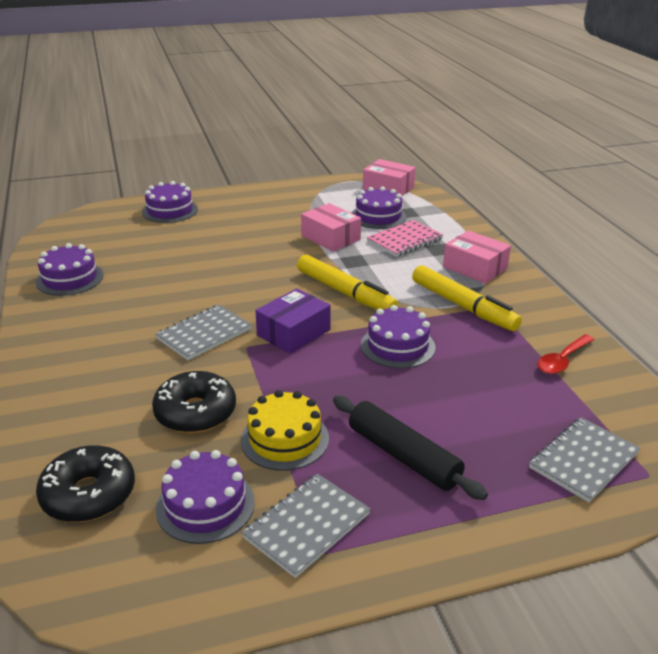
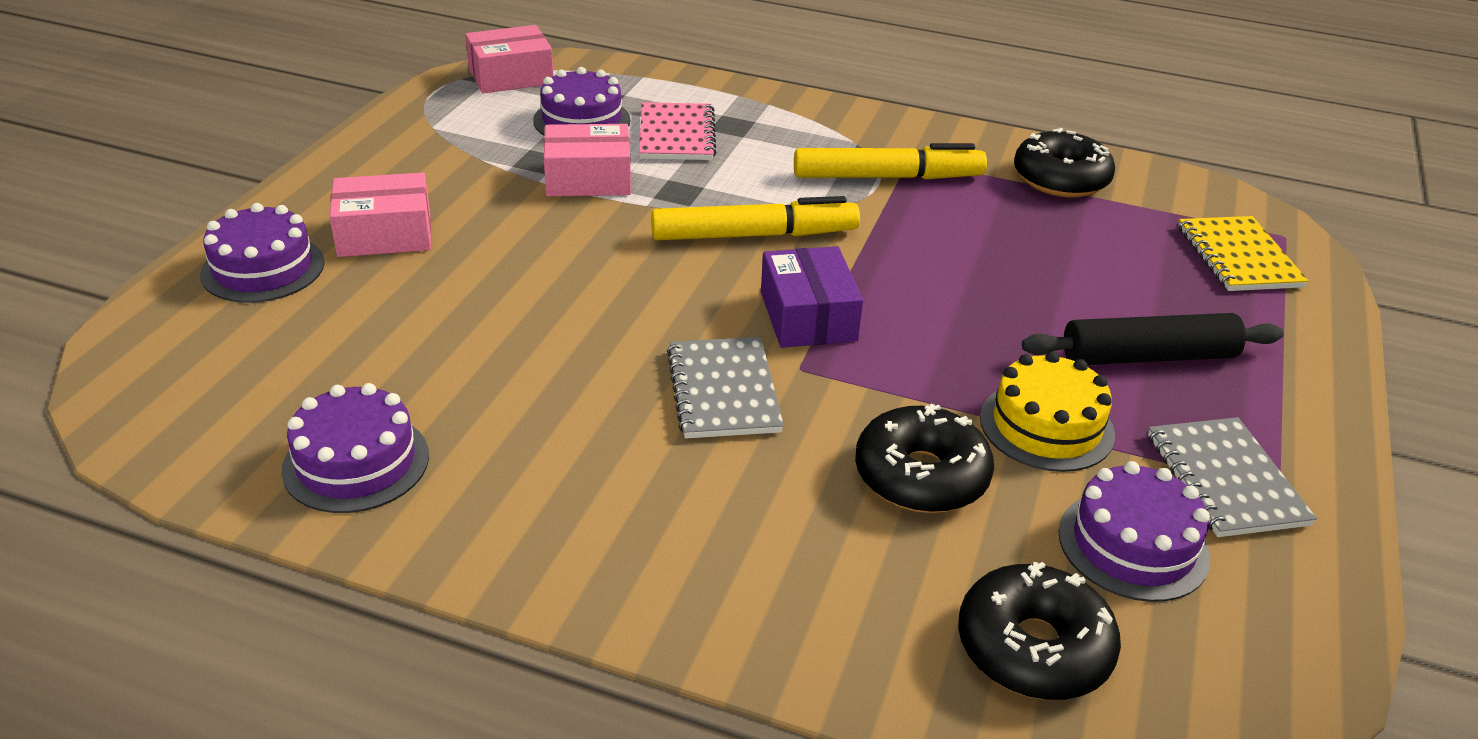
camera: 55 degrees left, 5 degrees up
purple cake [361,305,435,369] -> none
pink box [443,230,511,284] -> pink box moved to [329,172,431,257]
grey notebook [529,417,640,502] -> yellow notebook [1178,216,1309,291]
red spoon [537,334,594,374] -> black donut [1014,128,1115,198]

